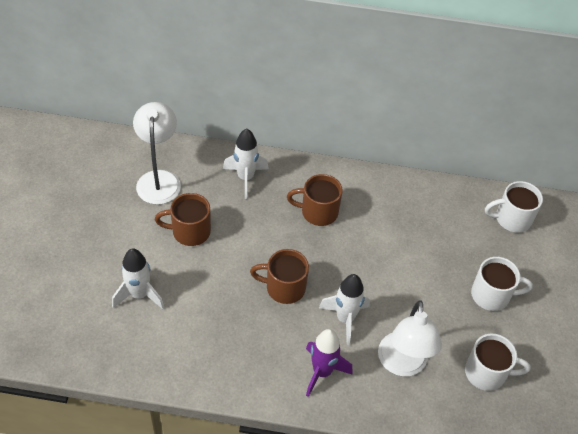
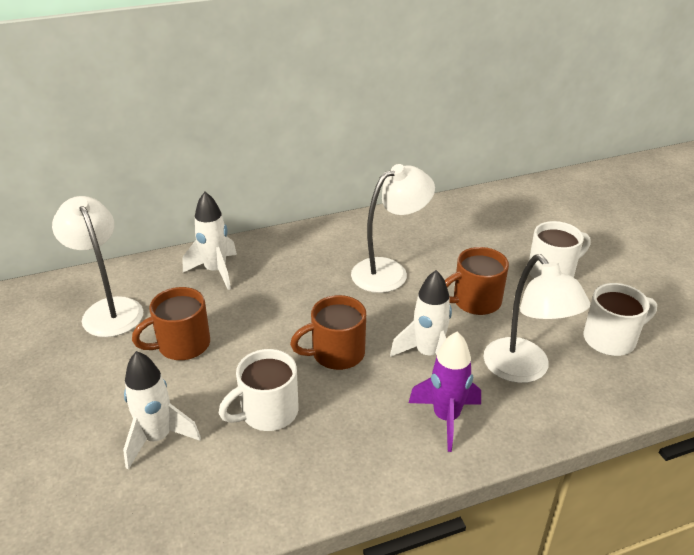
camera: 25 degrees left, 15 degrees down
brown mug [287,174,343,226] -> brown mug moved to [445,247,509,315]
white mug [485,181,543,232] -> white mug moved to [218,349,298,431]
none -> white lamp [351,164,435,293]

